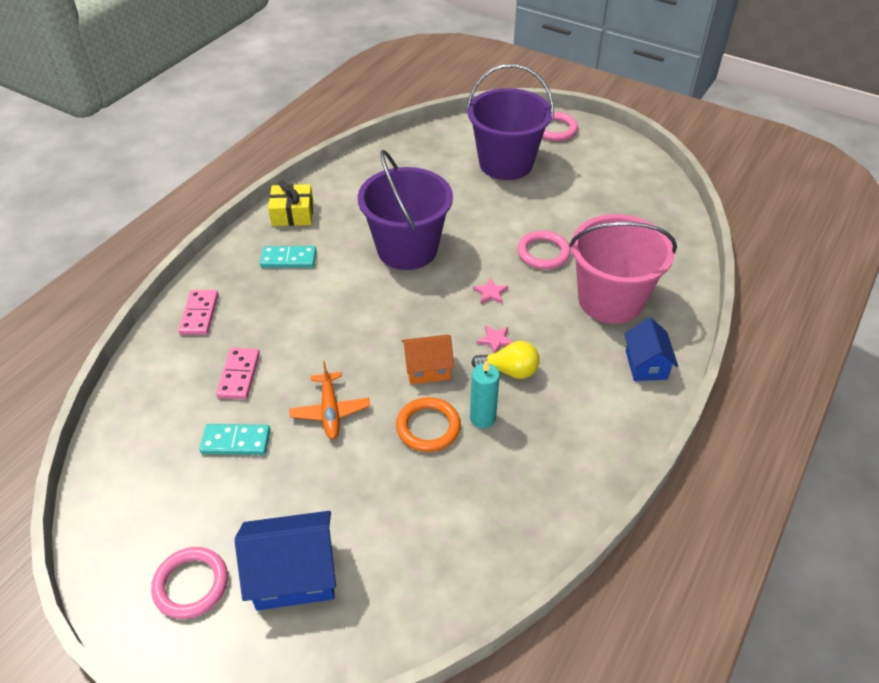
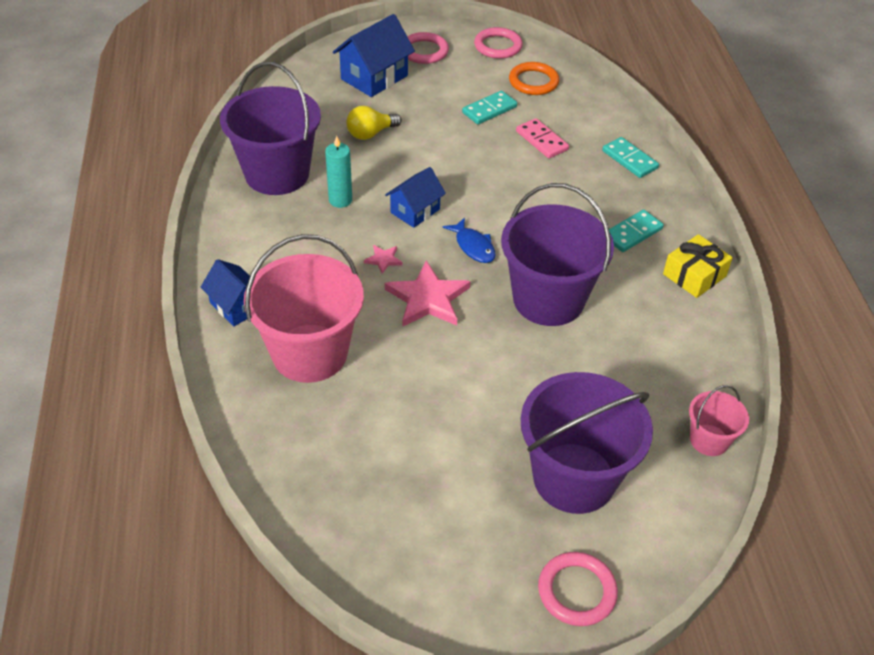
camera: 140 degrees right, 0 degrees up
pink domino [178,290,219,335] -> turquoise domino [602,137,659,178]
orange plane [289,361,370,439] -> none
orange ring [396,397,461,452] -> orange ring moved to [509,62,559,95]
orange house [402,335,454,384] -> blue house [385,167,446,228]
yellow light bulb [471,341,540,379] -> yellow light bulb moved to [346,106,402,140]
pink star [473,278,508,304] -> pink star [385,260,471,327], size x2.15
pink ring [517,231,571,269] -> pink ring moved to [474,27,523,59]
none -> purple bucket [220,62,321,195]
none -> blue fish [443,217,496,263]
none -> pink bucket [689,385,749,456]

